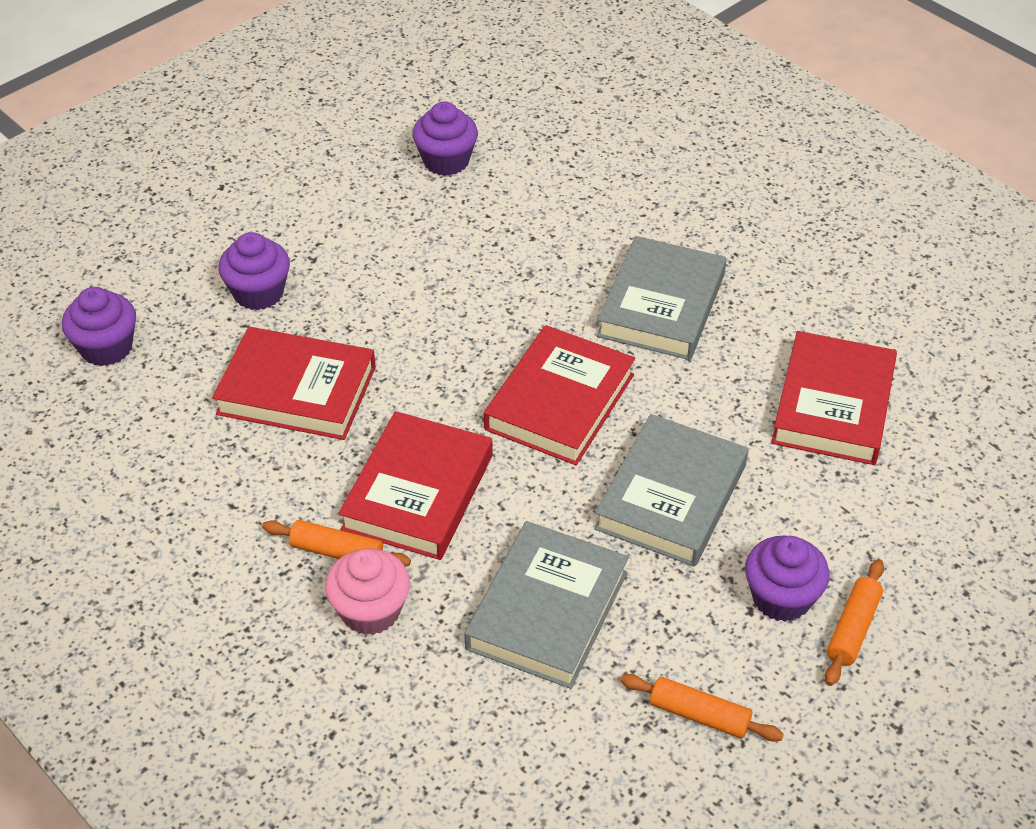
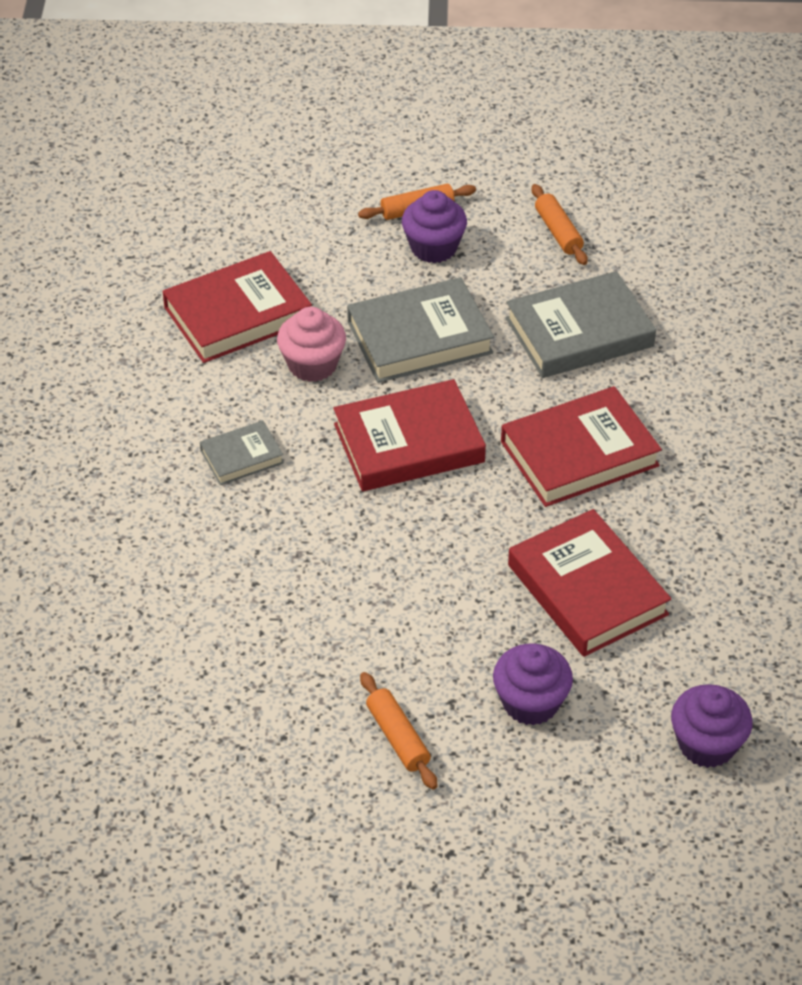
camera: 135 degrees left, 0 degrees up
orange rolling pin [262,520,411,567] -> orange rolling pin moved to [360,672,438,790]
pink cupcake [325,548,410,635] -> pink cupcake moved to [277,307,346,382]
purple cupcake [412,102,478,176] -> none
grey book [597,236,726,360] -> grey book [200,420,284,485], size x0.54

